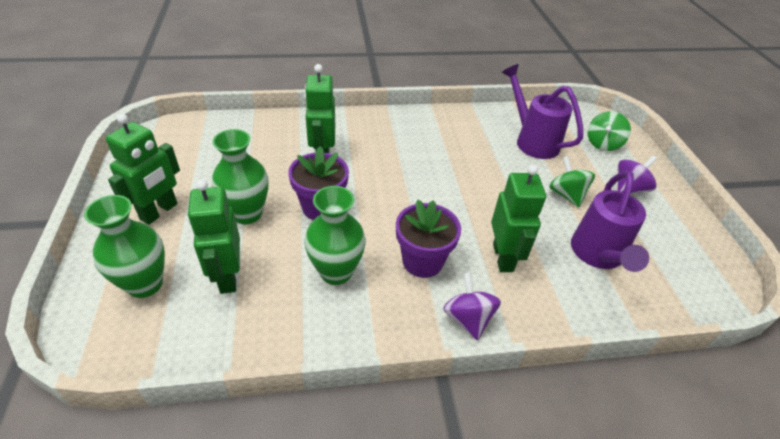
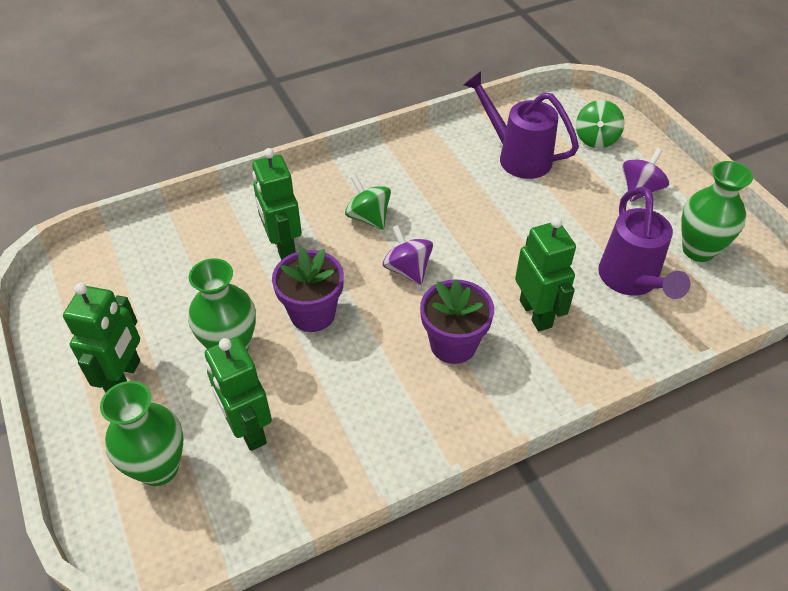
camera: 15 degrees left, 5 degrees up
green vase [304,186,366,285] -> green vase moved to [681,161,753,262]
purple spinning top [443,273,501,340] -> purple spinning top moved to [383,225,433,285]
green spinning top [549,156,595,207] -> green spinning top moved to [345,175,391,230]

